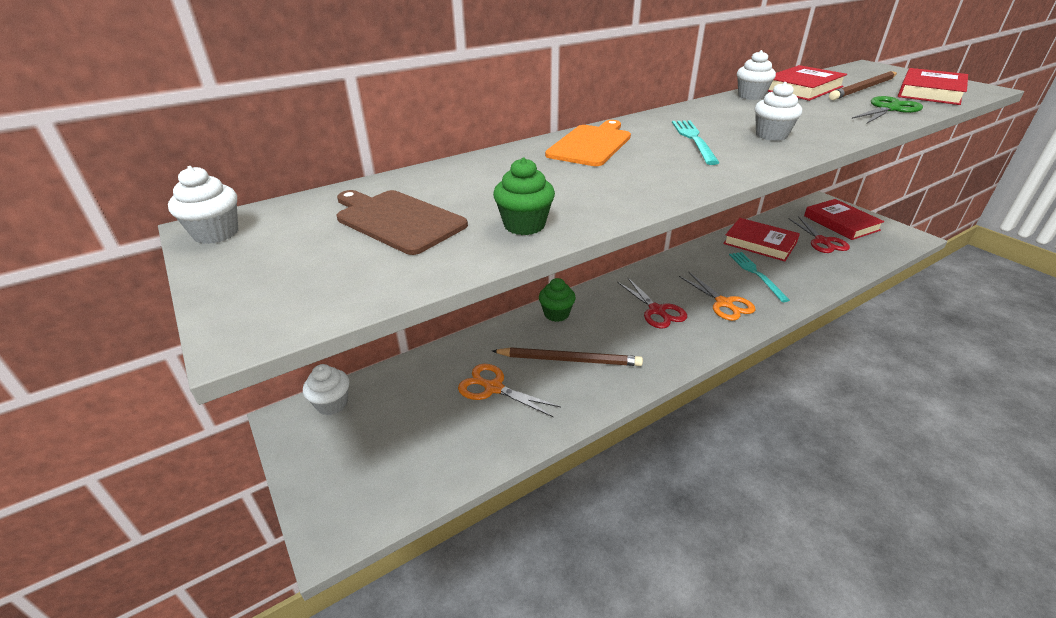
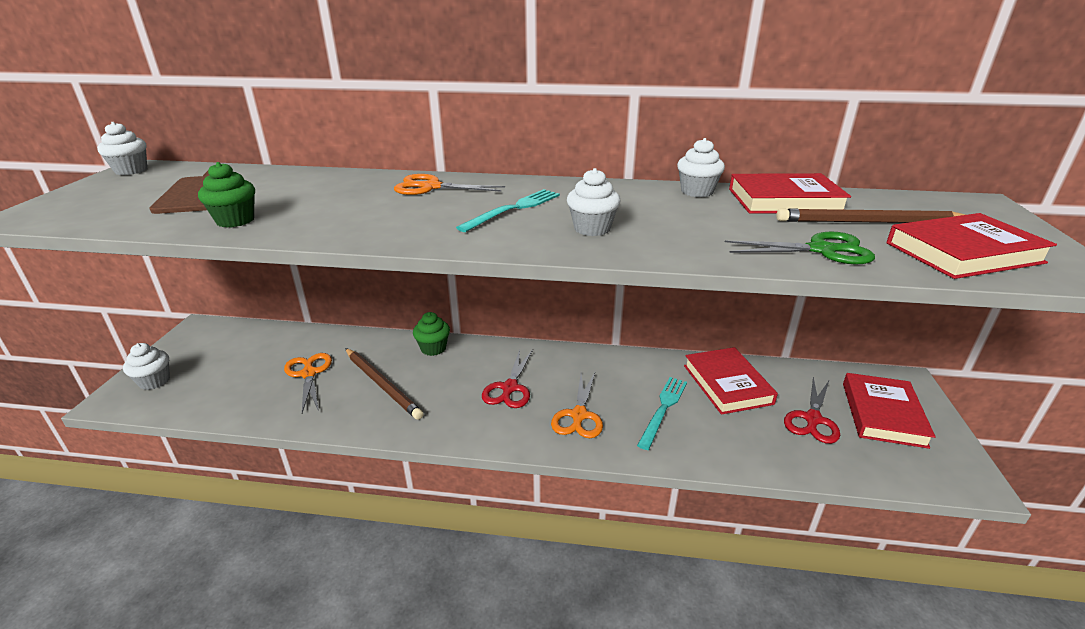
camera: 40 degrees right, 5 degrees down
white cupcake [303,364,349,415] -> white cupcake moved to [123,343,170,390]
orange cutting board [545,120,631,166] -> orange scissors [394,174,505,195]

